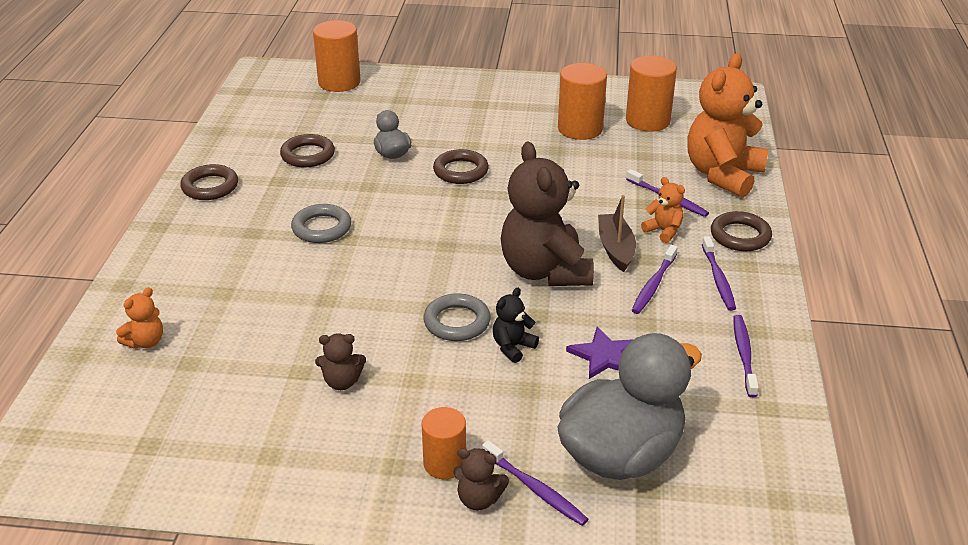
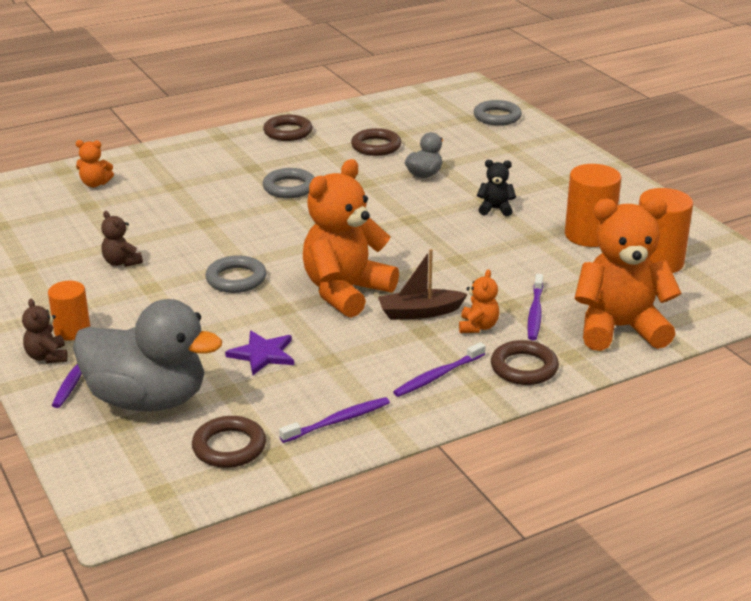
camera: 55 degrees right, 5 degrees down
orange cylinder [313,20,361,92] -> grey ring [474,100,522,126]
brown ring [433,149,489,184] -> brown ring moved to [192,416,266,468]
black teddy bear [493,288,539,363] -> black teddy bear moved to [477,160,516,216]
brown teddy bear [501,142,594,286] -> orange teddy bear [303,159,399,318]
brown boat [598,195,636,272] -> brown boat turned 150 degrees counterclockwise [378,249,468,320]
purple toothbrush [631,245,678,314] -> none

